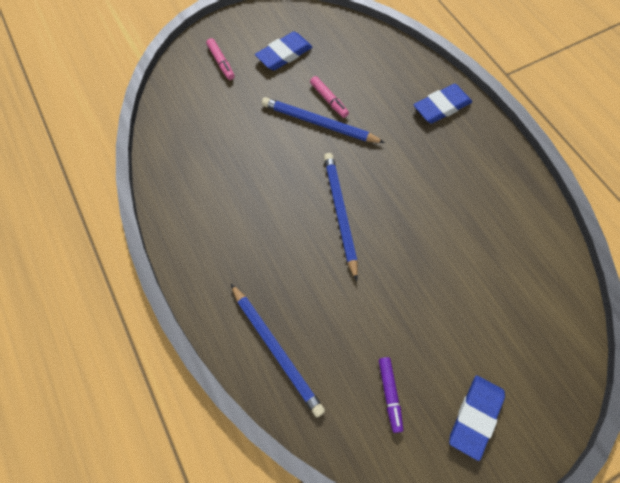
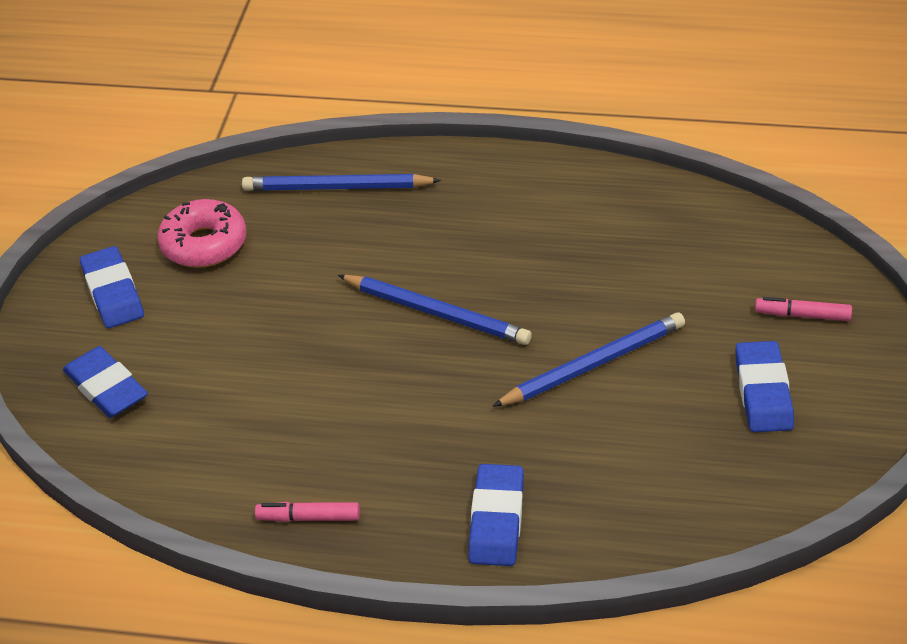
camera: 130 degrees right, 20 degrees down
pink marker [310,76,349,118] -> pink marker moved to [255,502,360,522]
purple marker [379,357,403,433] -> pink donut [157,199,246,268]
none -> blue eraser [63,346,148,418]

